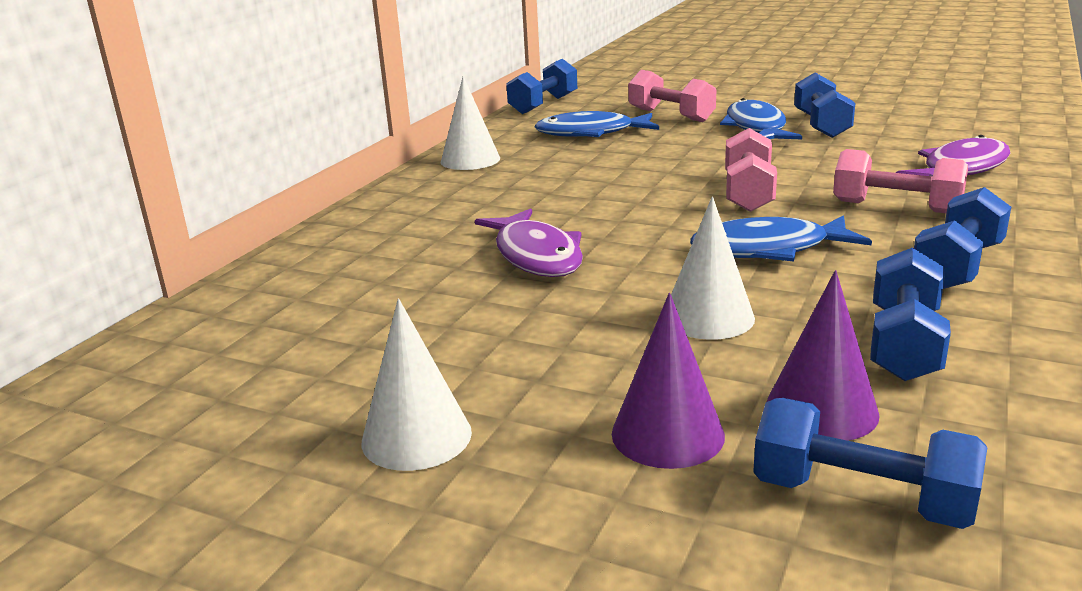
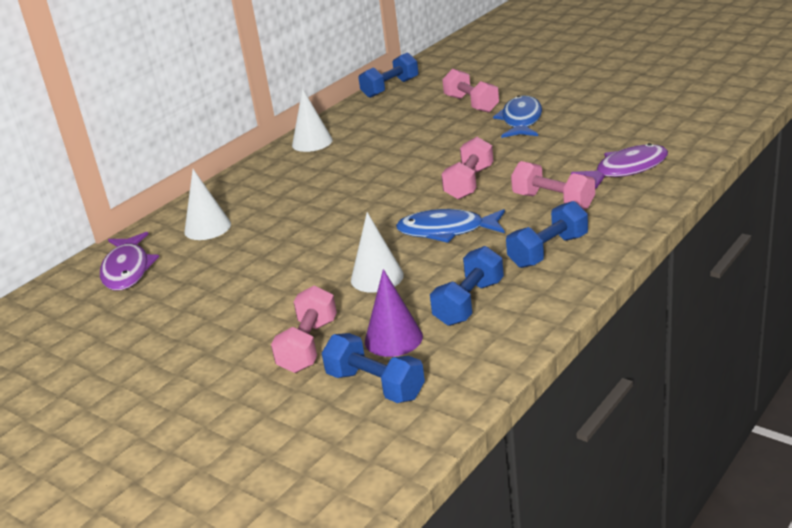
camera: 15 degrees right, 5 degrees up
white cone [361,298,472,471] -> white cone moved to [184,169,231,240]
purple fish [475,208,583,277] -> purple fish moved to [100,232,159,291]
blue fish [534,111,659,137] -> none
purple cone [612,293,725,469] -> pink dumbbell [271,286,337,373]
blue dumbbell [794,73,855,138] -> none

